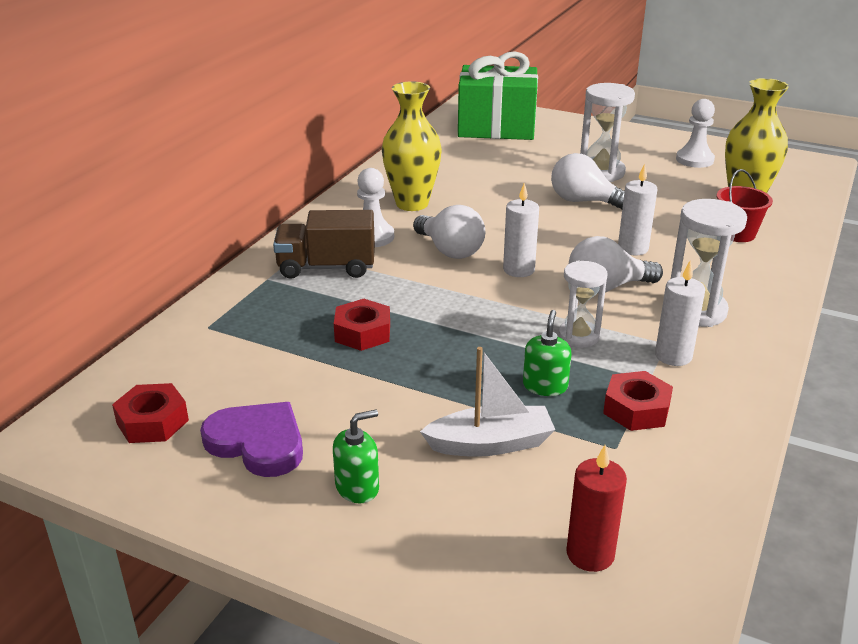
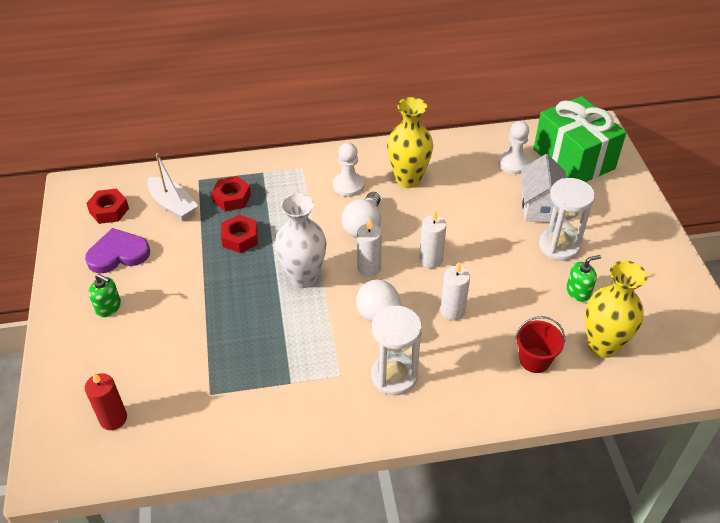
camera: 55 degrees right, 15 degrees up
purple heart [200,402,303,477] -> purple heart turned 105 degrees counterclockwise [85,228,150,274]
brown truck [273,210,375,279] -> none
white boat [420,347,555,457] -> white boat moved to [147,153,198,220]
green soap dispenser [523,310,571,396] -> green soap dispenser moved to [566,255,601,302]
white light bulb [551,153,625,210] -> none
white hourglass [558,261,607,348] -> none
red nut [603,371,673,431] -> red nut moved to [211,176,251,211]
white candle [655,261,705,366] -> white candle moved to [419,210,446,268]
white pawn [676,99,715,168] -> white pawn moved to [499,121,530,174]
none -> white vase [275,193,326,288]
none -> white house [521,154,566,223]

